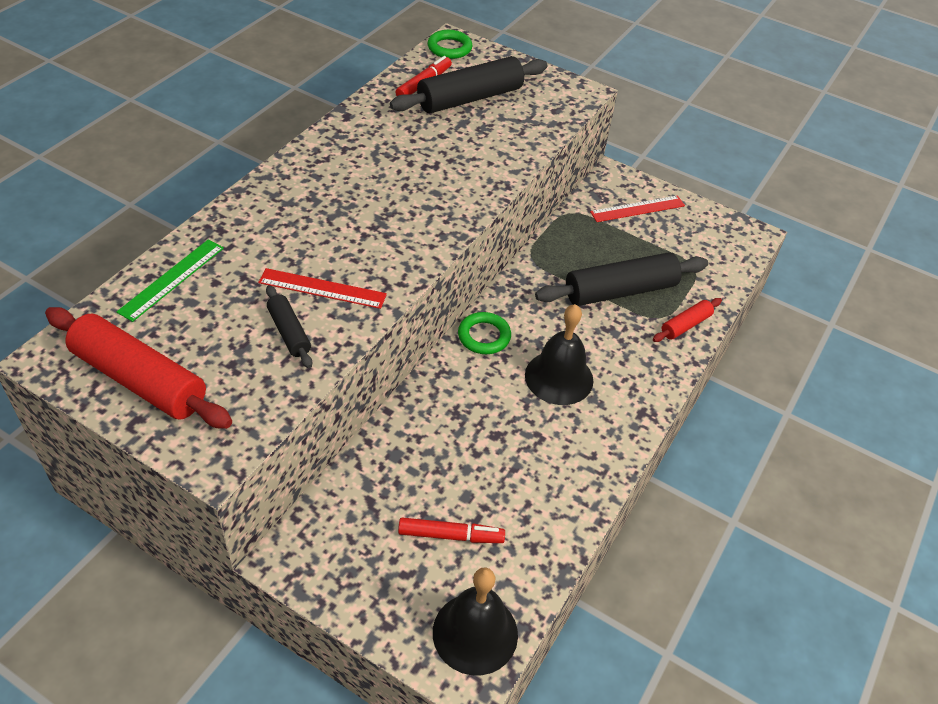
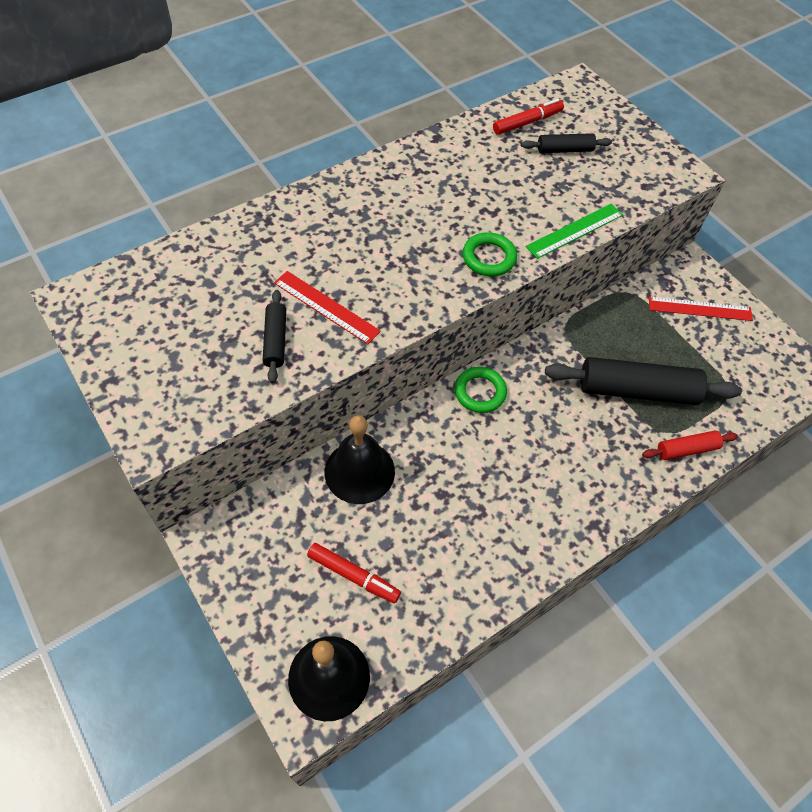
camera: 25 degrees right, 10 degrees up
red rolling pin [45,307,232,429] -> none
green ruler [116,239,224,322] -> green ruler moved to [526,204,623,259]
black rolling pin [390,56,548,113] -> black rolling pin [521,133,612,153], size x0.51
green ring [427,30,473,59] -> green ring moved to [463,232,517,276]
black bell [525,304,594,405] -> black bell moved to [325,415,395,504]

